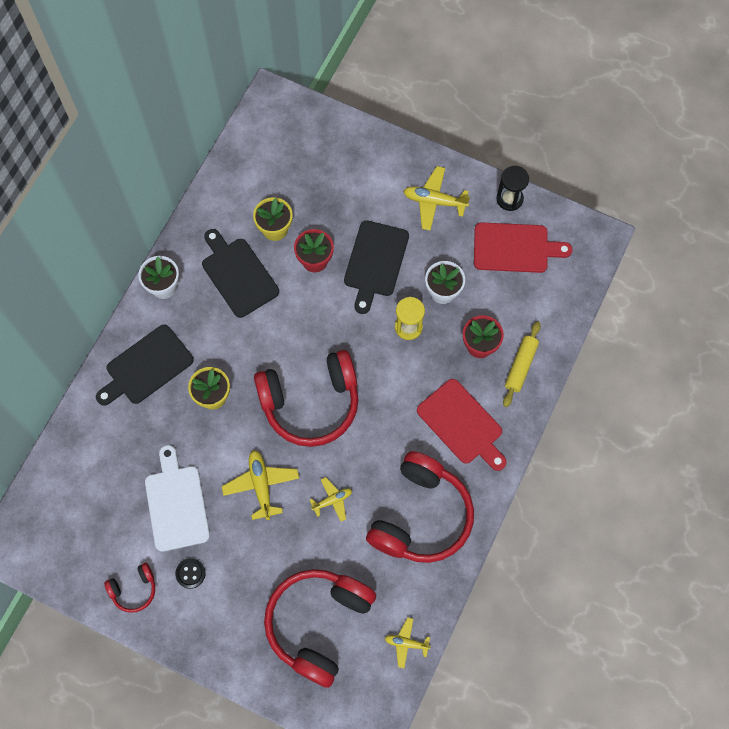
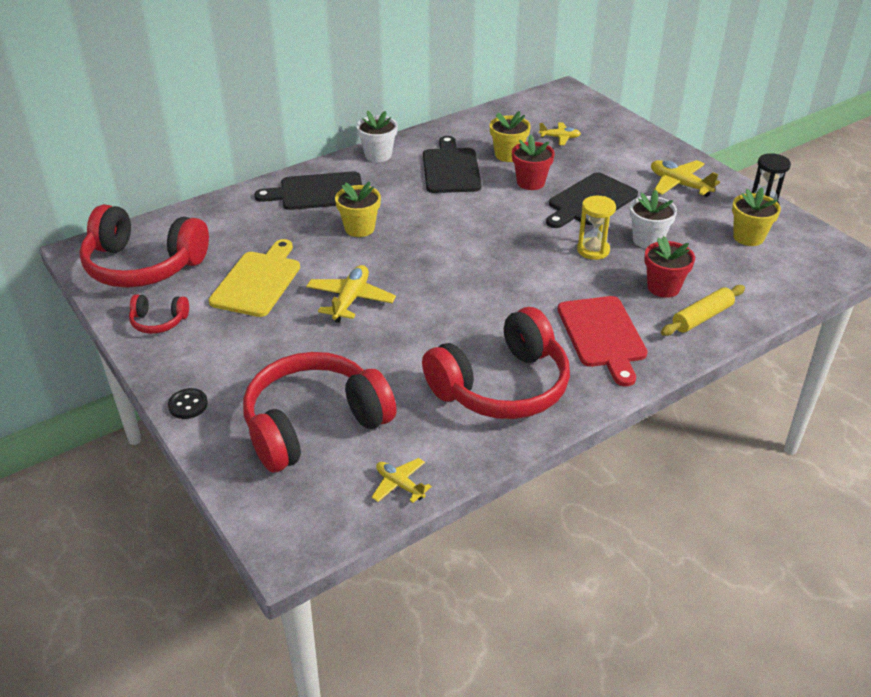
camera: 30 degrees right, 30 degrees down
white cutting board [145,445,210,552] -> yellow cutting board [209,239,300,317]
black button [175,558,206,589] -> black button moved to [168,388,208,419]
red headphones [254,350,358,447] -> red headphones moved to [79,204,209,288]
yellow plane [310,477,352,522] -> yellow plane moved to [539,122,581,145]
red cutting board [474,222,573,273] -> yellow flower pot [732,188,781,246]

